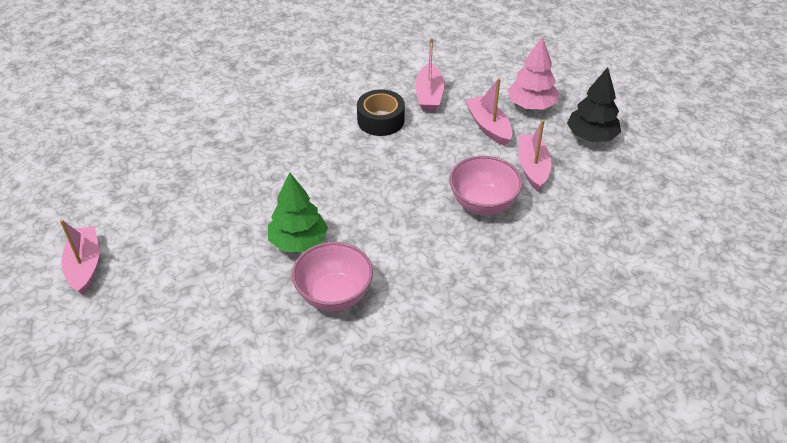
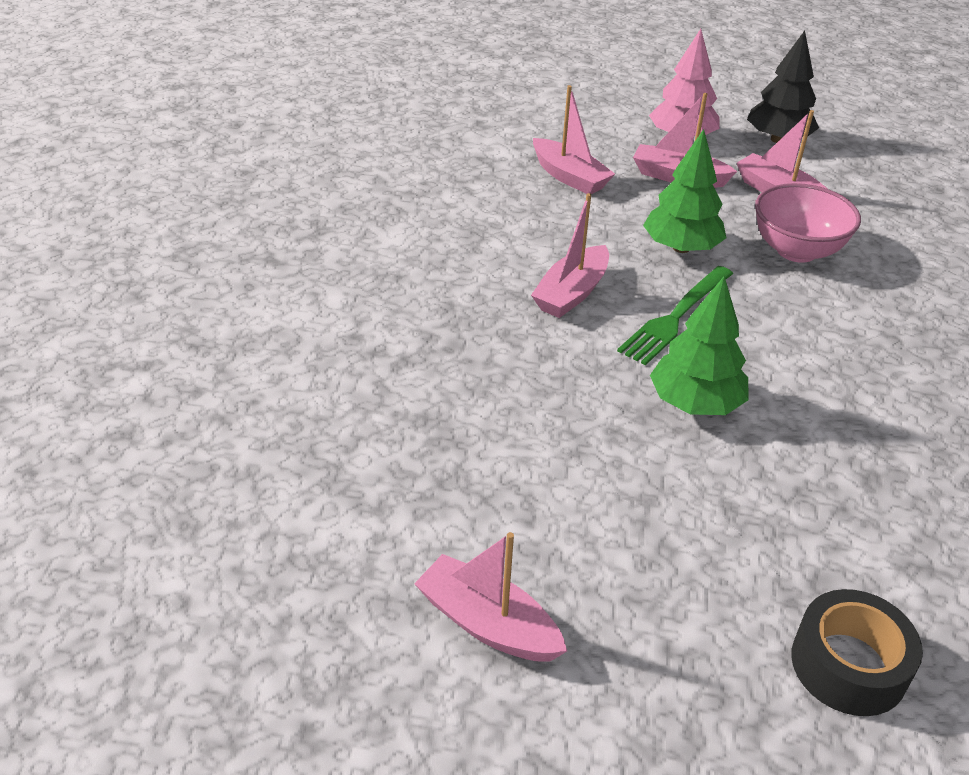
camera: 45 degrees left, 5 degrees down
pink bowl [292,242,373,311] -> none
black tape [357,89,405,136] -> black tape moved to [791,589,923,716]
none -> pink boat [531,193,609,318]
none -> green fork [617,266,733,365]
none -> green tree [643,129,726,253]

